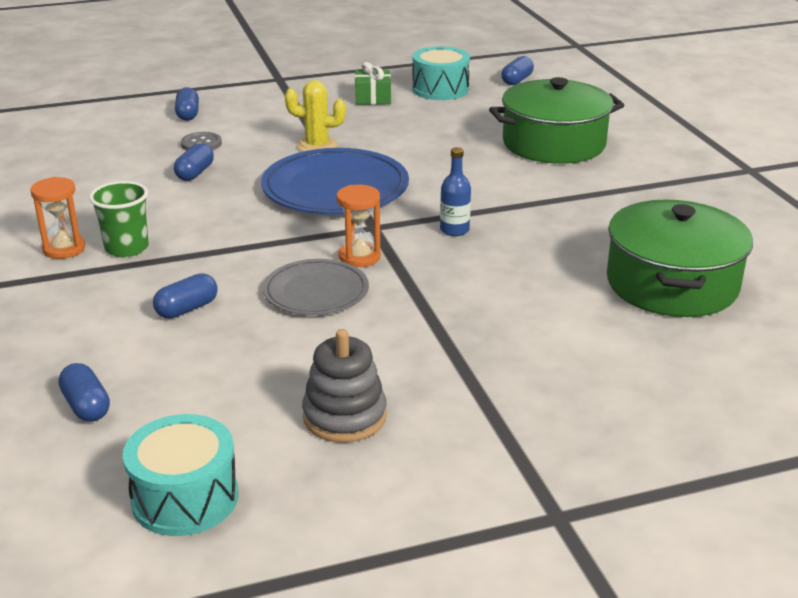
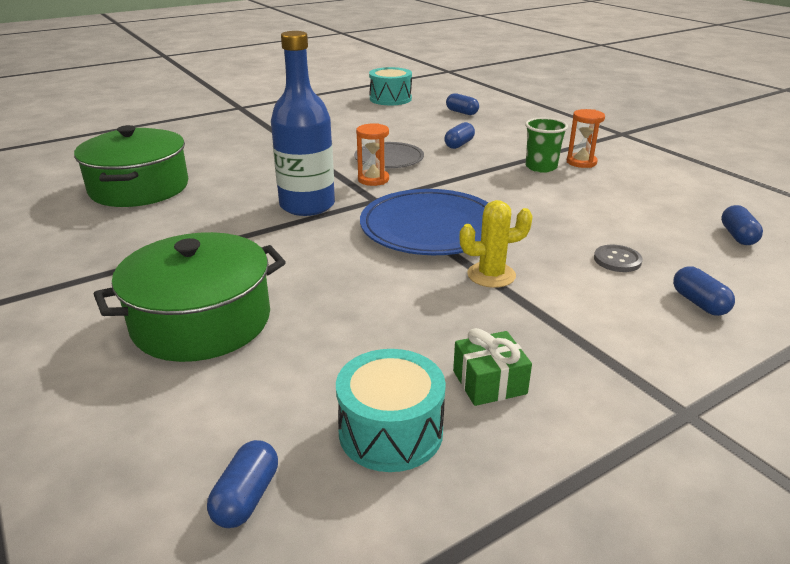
camera: 165 degrees right, 0 degrees up
blue capsule [174,143,214,181] -> blue capsule moved to [721,205,763,245]
grey stacking toy [302,329,387,443] -> none
blue bottle [440,147,471,236] -> blue bottle [271,31,335,216], size x2.22

